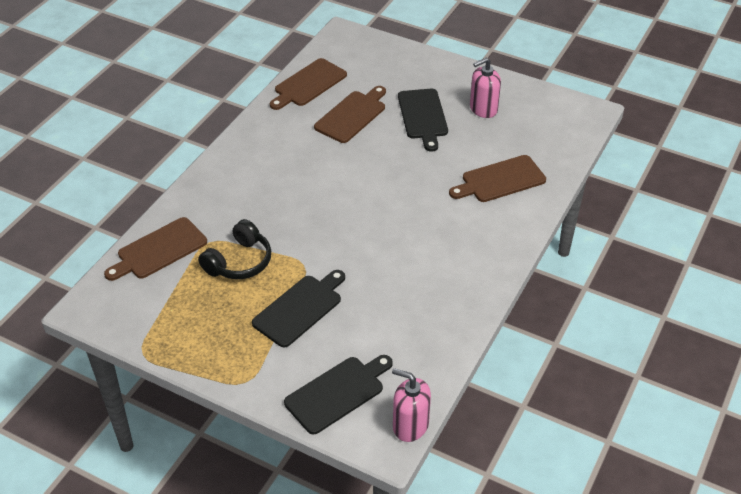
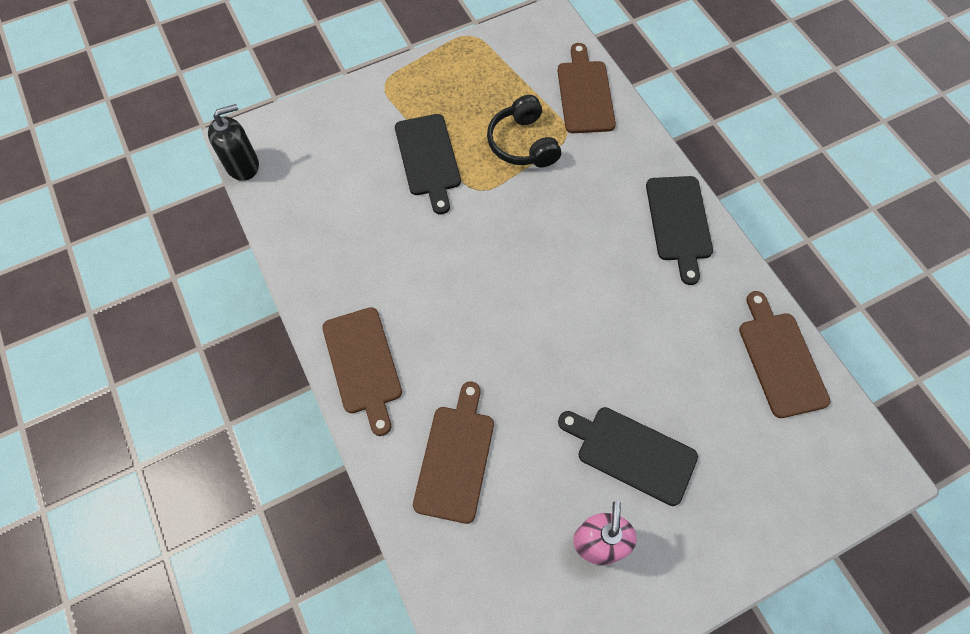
camera: 125 degrees right, 20 degrees up
black cutting board [284,355,393,434] -> black cutting board moved to [646,176,713,285]
brown cutting board [314,86,386,143] -> brown cutting board moved to [322,307,402,436]
pink soap dispenser [392,368,431,442] -> black soap dispenser [208,104,259,181]

